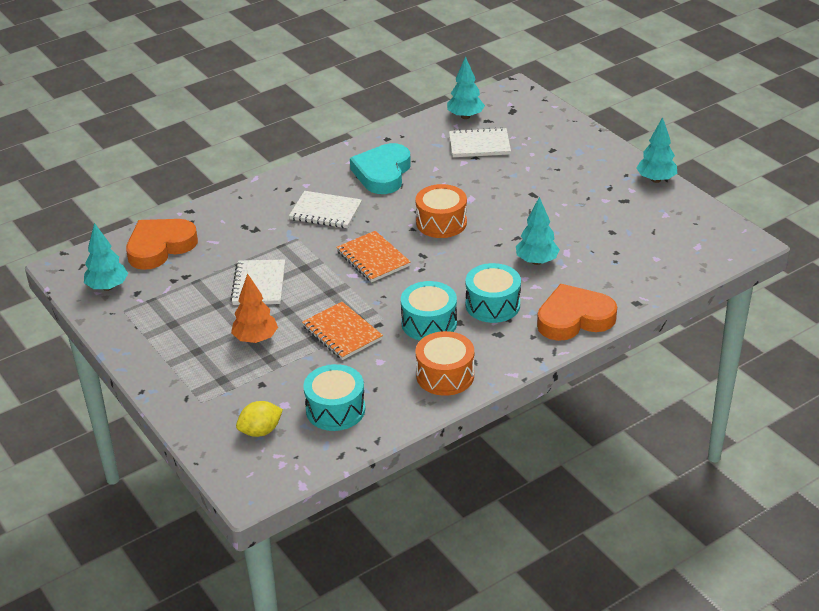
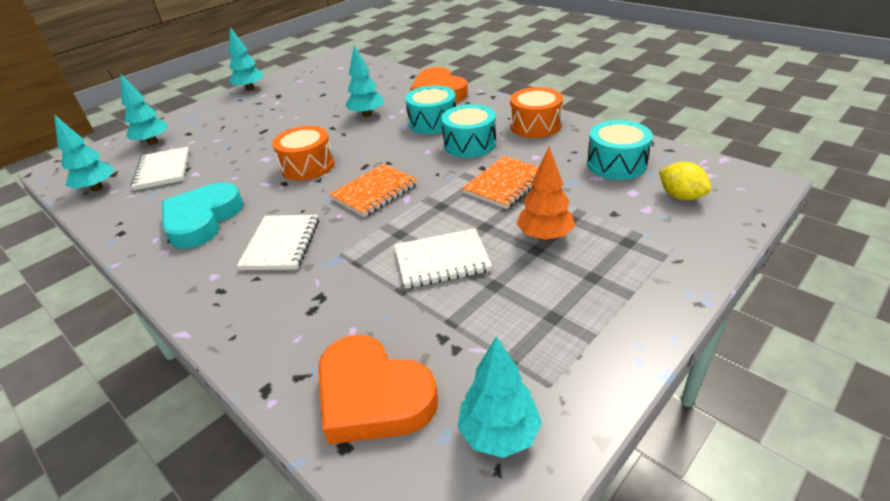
camera: 100 degrees left, 0 degrees up
turquoise heart [350,143,411,194] -> turquoise heart turned 105 degrees clockwise [162,182,243,249]
none -> turquoise tree [121,75,168,145]

